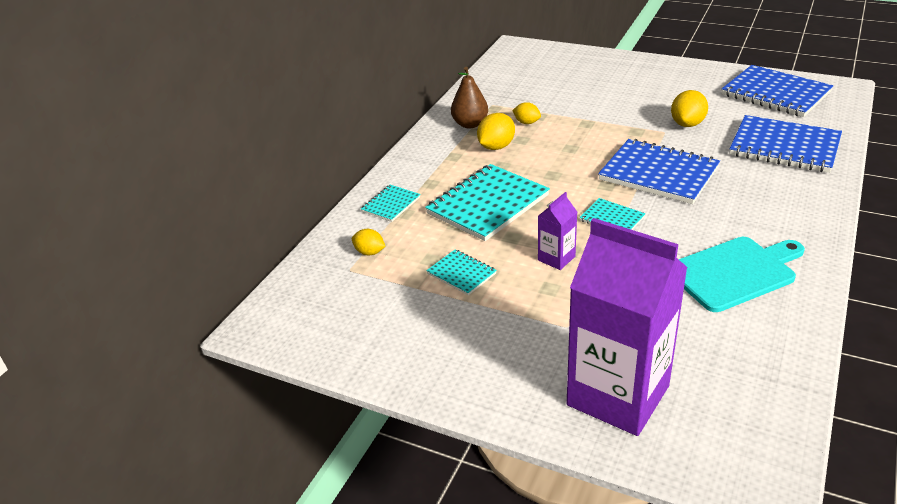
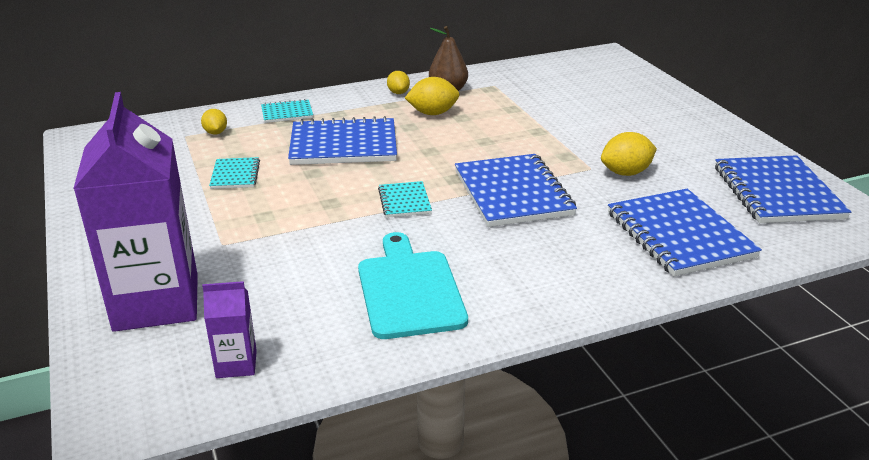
camera: 40 degrees right, 5 degrees down
turquoise notebook [425,164,550,241] -> blue notebook [288,116,397,165]
yellow lemon [512,102,541,124] -> yellow lemon moved to [387,71,410,94]
purple carton [538,192,577,270] -> purple carton moved to [202,281,257,378]
turquoise cutting board [678,237,805,312] -> turquoise cutting board turned 120 degrees counterclockwise [358,232,468,339]

